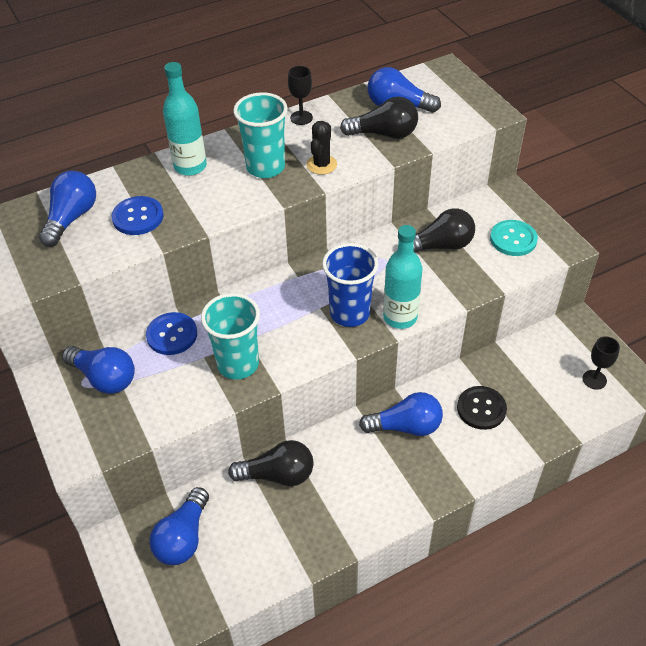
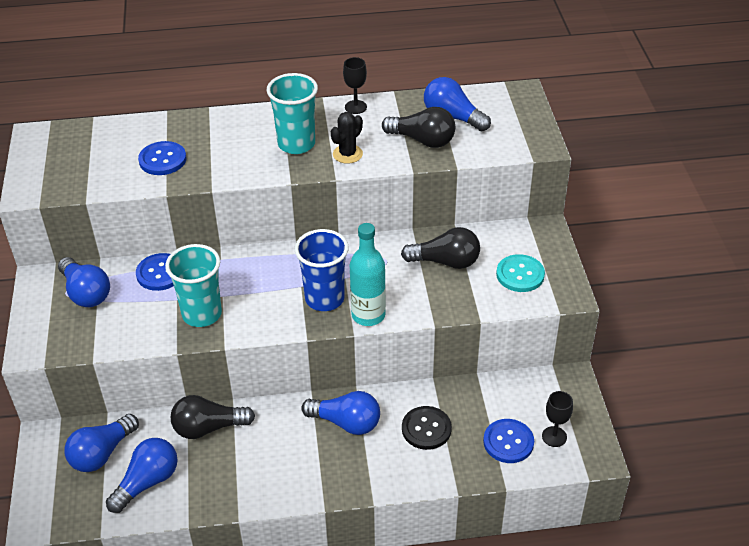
camera: 20 degrees right, 5 degrees down
blue light bulb [39,171,96,247] -> blue light bulb moved to [106,438,178,513]
turquoise bottle [163,62,207,176] -> none
black light bulb [228,440,314,486] -> black light bulb turned 150 degrees clockwise [171,395,255,439]
none -> blue button [483,419,534,463]

